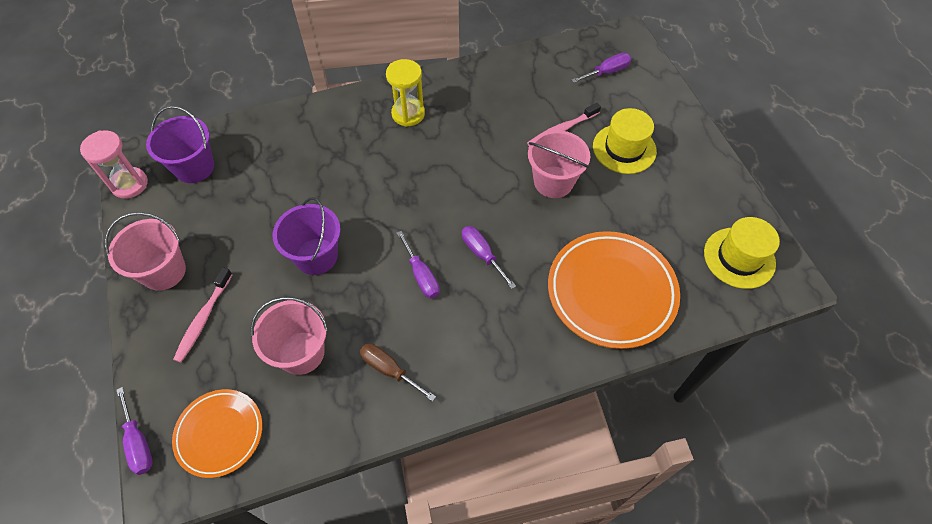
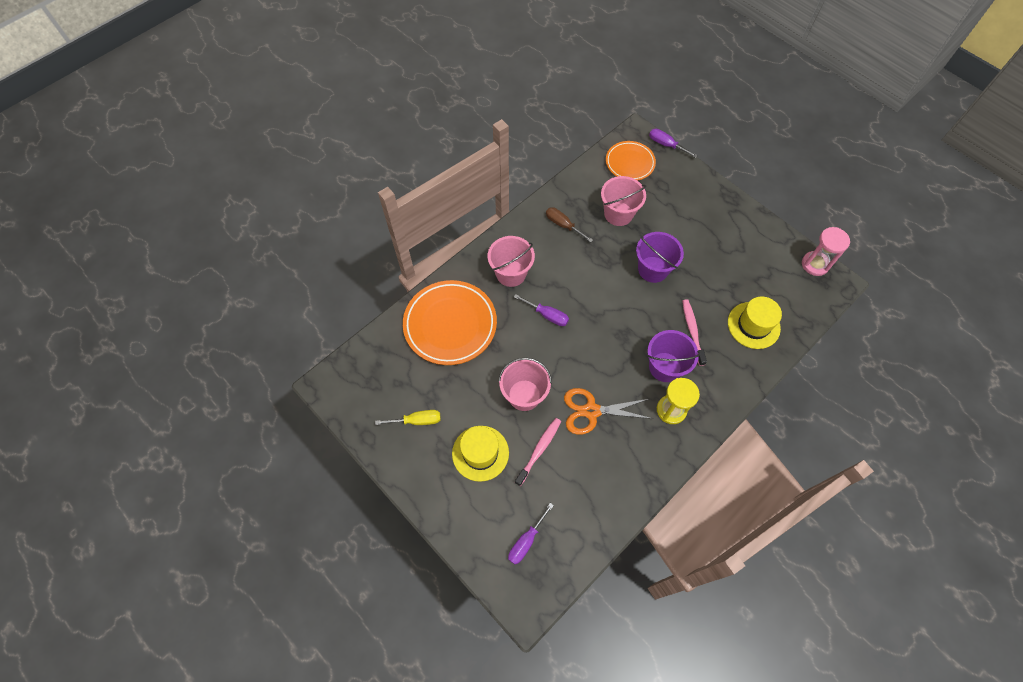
camera: 155 degrees right, 5 degrees up
pink bucket [105,212,186,291] -> pink bucket moved to [488,236,535,287]
purple bucket [146,106,214,183] -> purple bucket moved to [647,330,700,382]
pink toothbrush [173,267,233,362] -> pink toothbrush moved to [682,299,707,366]
brown screwdriver [360,343,436,402] -> brown screwdriver turned 150 degrees counterclockwise [546,207,593,242]
purple screwdriver [397,231,440,299] -> none
yellow hat [704,217,780,289] -> yellow hat moved to [728,297,782,349]
none -> yellow screwdriver [375,410,441,425]
none -> orange scissors [564,388,653,435]

